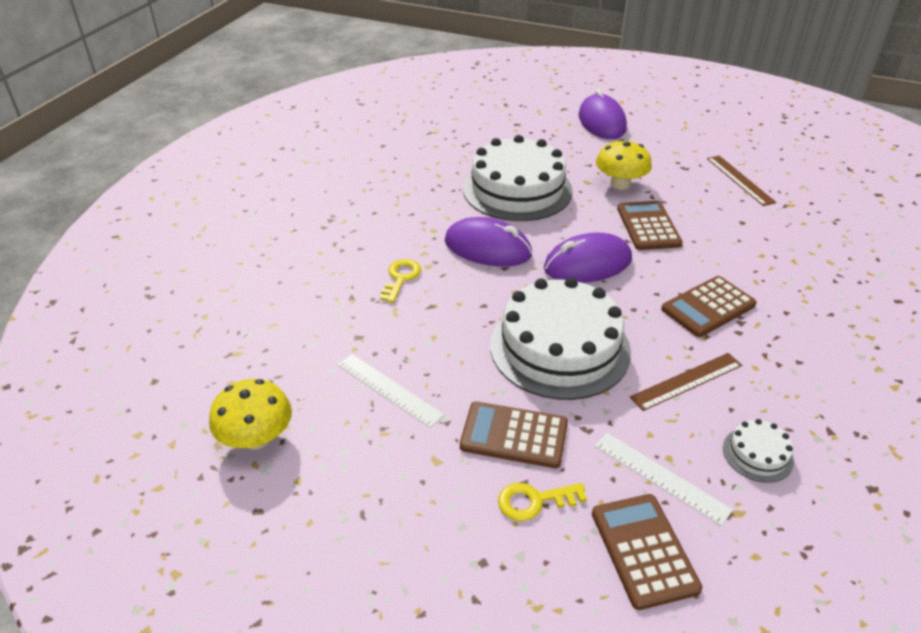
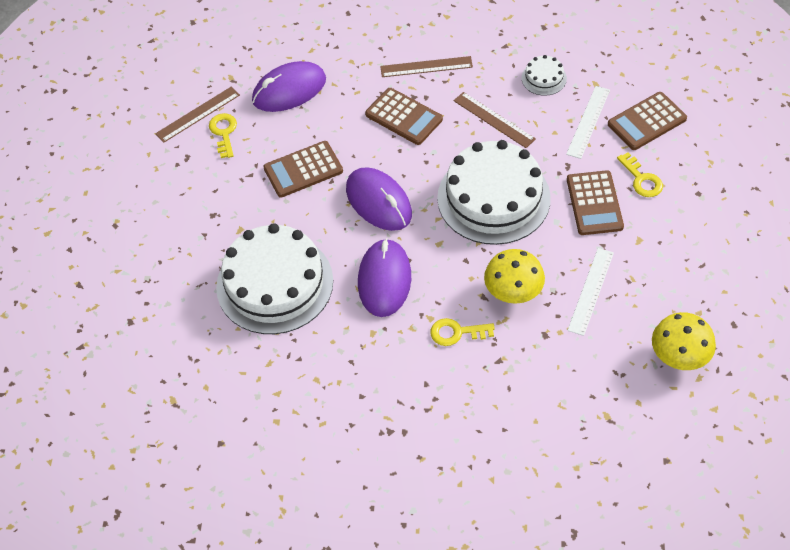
camera: 105 degrees left, 15 degrees up
purple mouse [578,89,627,139] -> purple mouse moved to [252,61,326,112]
yellow mushroom [596,139,652,190] -> yellow mushroom moved to [484,249,545,304]
none -> yellow key [209,113,237,158]
none -> brown ruler [380,56,473,77]

